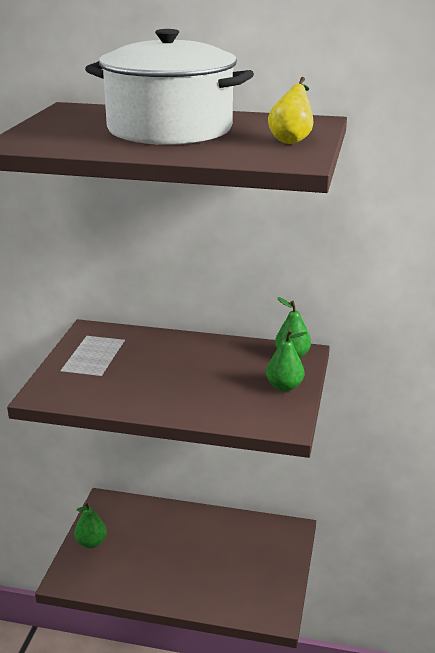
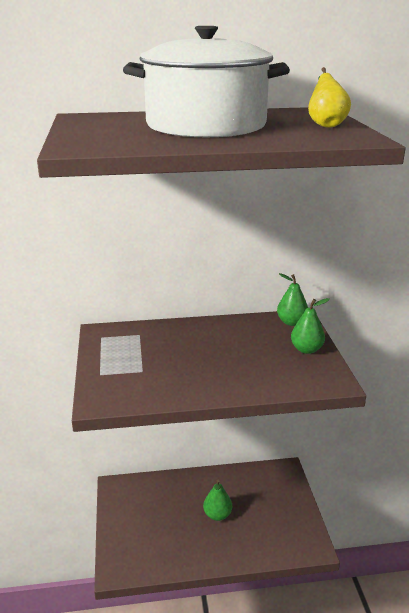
camera: 20 degrees left, 0 degrees up
green pear [74,502,107,548] -> green pear moved to [203,480,232,521]

